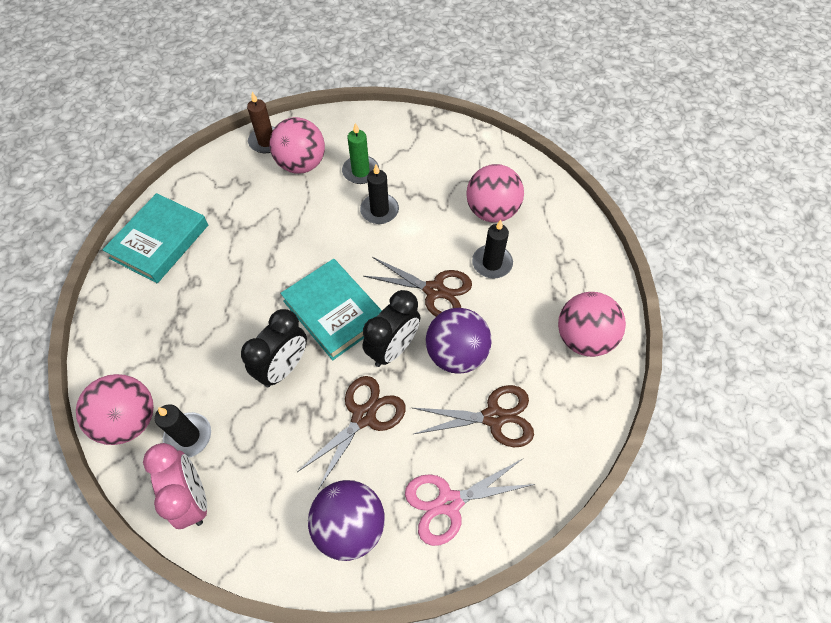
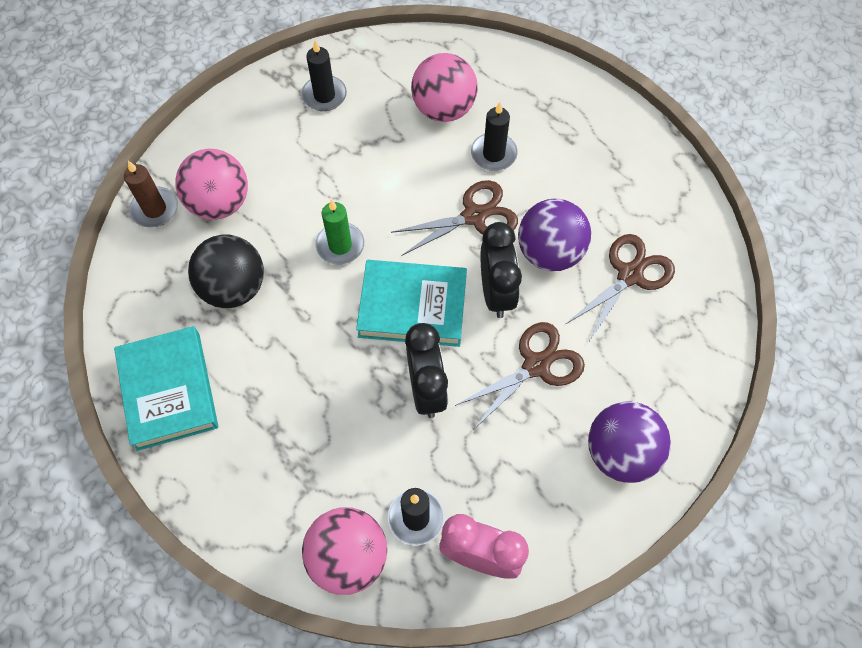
camera: 45 degrees left, 5 degrees up
brown scissors [297,376,406,490] -> brown scissors turned 60 degrees clockwise [455,322,585,429]
green candle [342,123,379,184] -> green candle moved to [315,199,364,265]
black candle [360,164,399,224] -> black candle moved to [302,41,347,111]
pink scissors [405,459,535,546] -> none
pink ball [558,292,626,357] -> none
none -> black ball [188,234,264,308]

